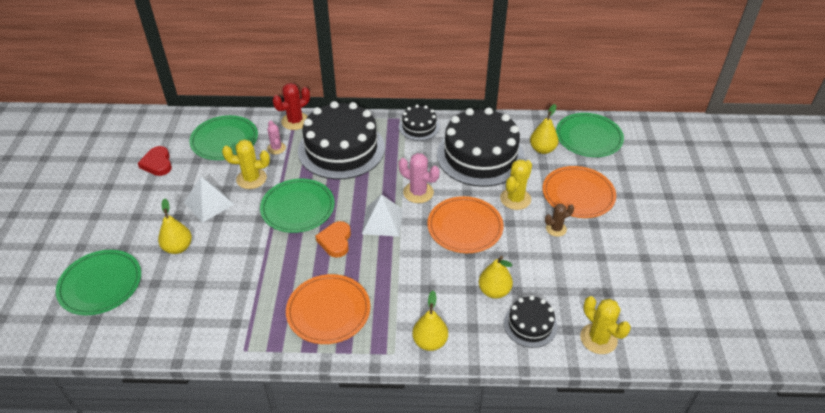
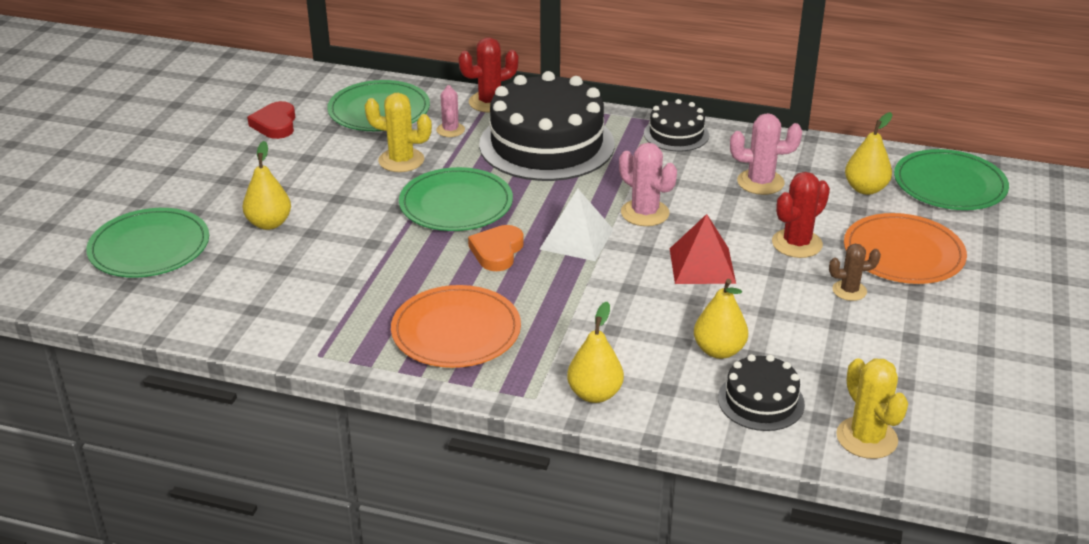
camera: 15 degrees right, 10 degrees down
white pyramid [184,177,235,222] -> none
orange plate [427,196,504,253] -> red pyramid [670,214,736,284]
black cake [437,107,525,187] -> pink cactus [730,113,802,195]
yellow cactus [500,159,532,210] -> red cactus [772,172,830,258]

